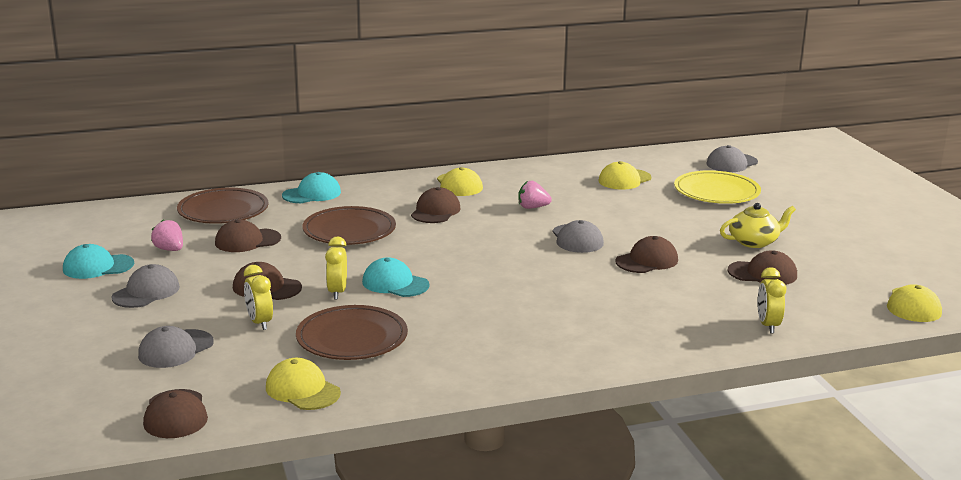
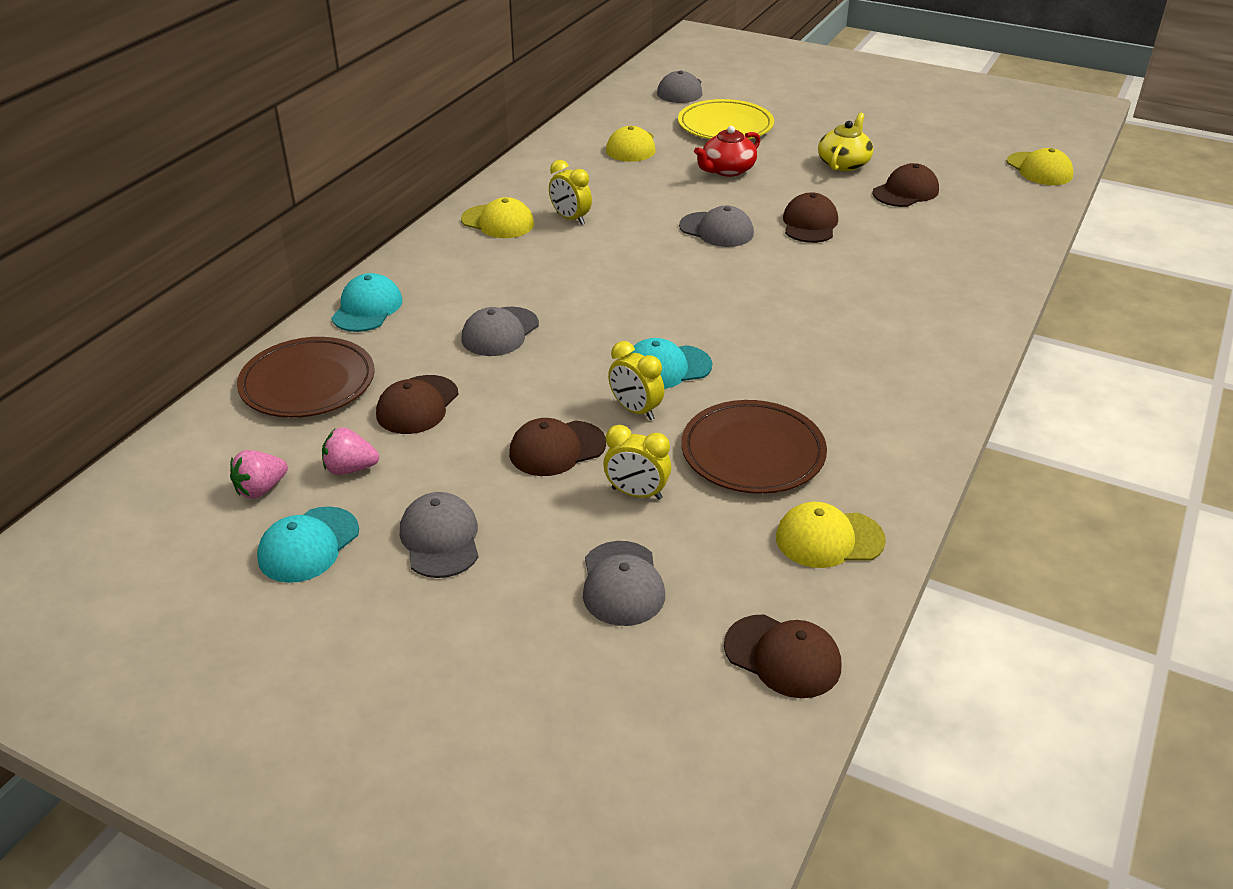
camera: 45 degrees left, 15 degrees up
brown plate [303,206,396,245] -> grey cap [461,307,539,356]
brown cap [411,187,461,223] -> none
pink strawberry [518,181,552,209] -> pink strawberry moved to [230,450,288,499]
yellow clock [758,267,786,333] -> yellow clock moved to [549,160,592,225]
none -> red teapot [694,126,761,177]

